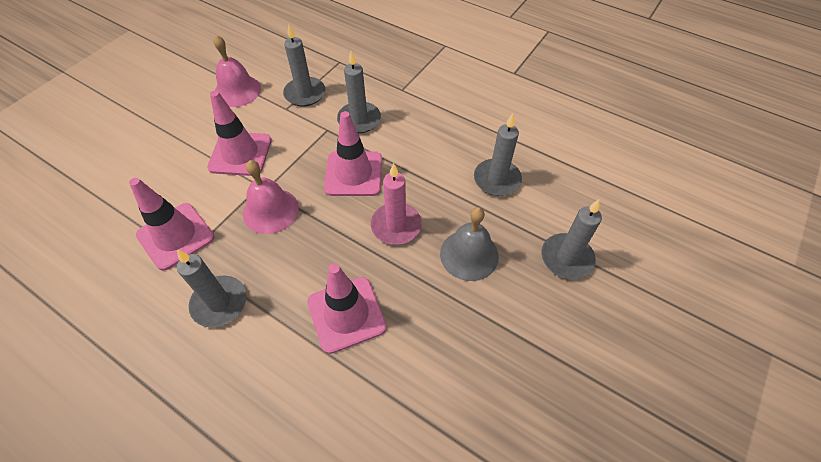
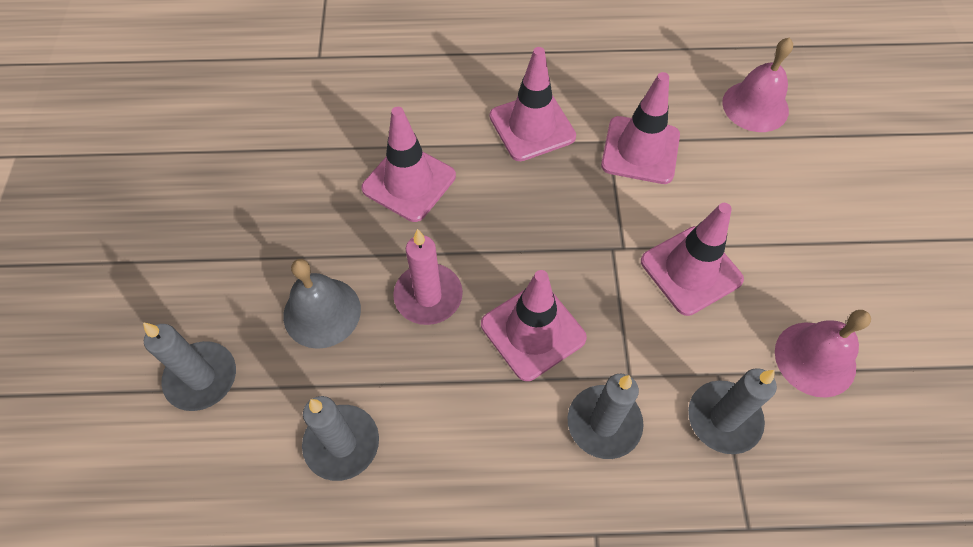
camera: 145 degrees right, 5 degrees up
grey candle [177,249,247,327] -> pink traffic cone [490,47,576,161]
pink bell [243,160,299,234] -> pink bell moved to [722,38,793,132]

